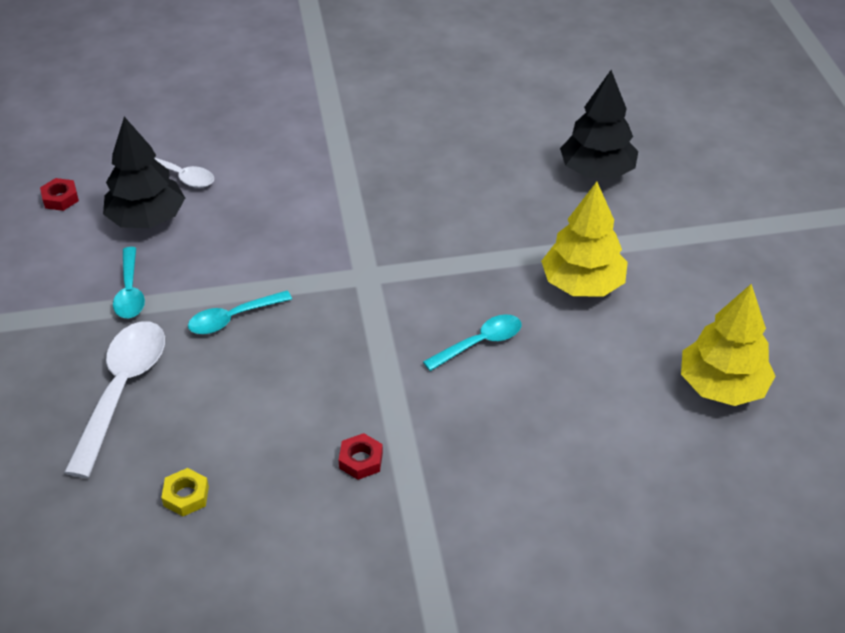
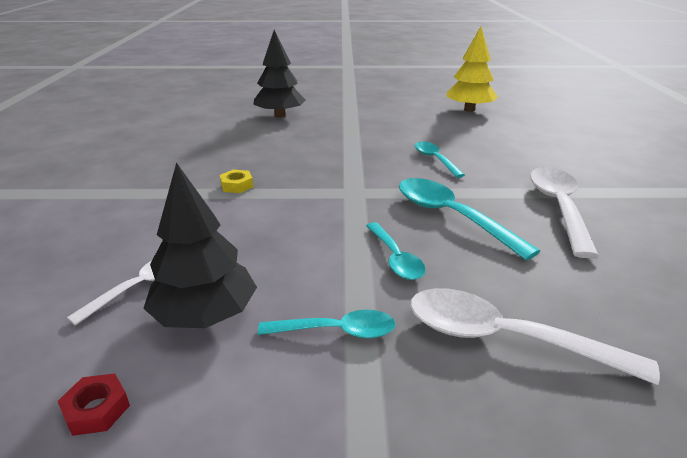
camera: 80 degrees left, 15 degrees down
yellow nut [161,468,209,516] -> yellow nut moved to [220,170,253,193]
red nut [339,433,383,480] -> white spoon [530,167,599,258]
yellow tree [541,182,628,297] -> none
none -> turquoise spoon [399,178,540,261]

